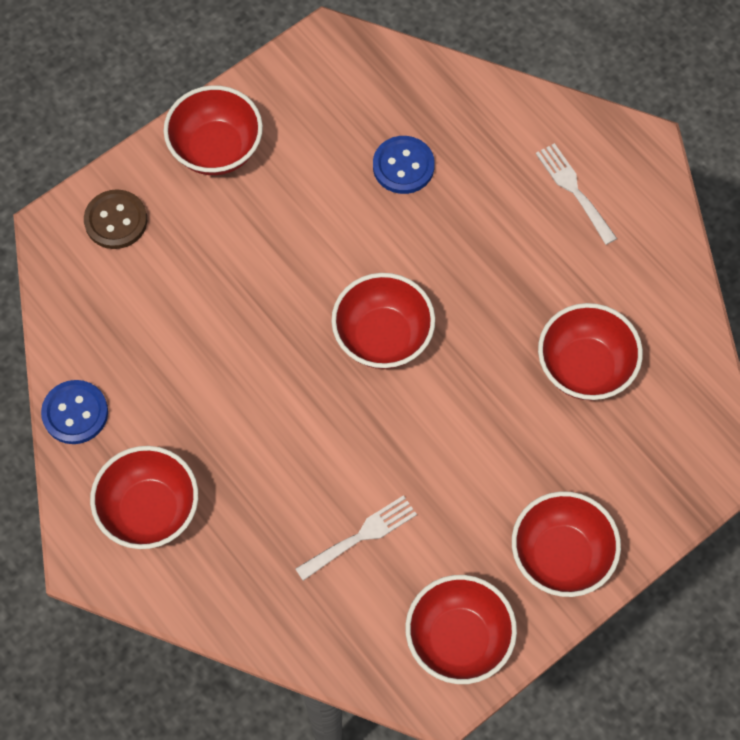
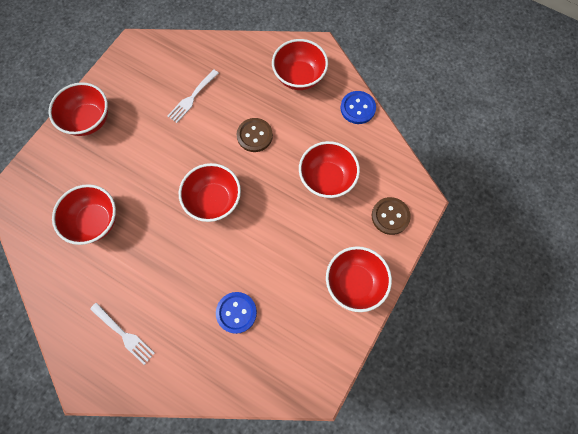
camera: 160 degrees right, 5 degrees up
red bowl [405,575,517,684] -> red bowl moved to [299,141,360,198]
none -> brown button [237,118,273,152]

